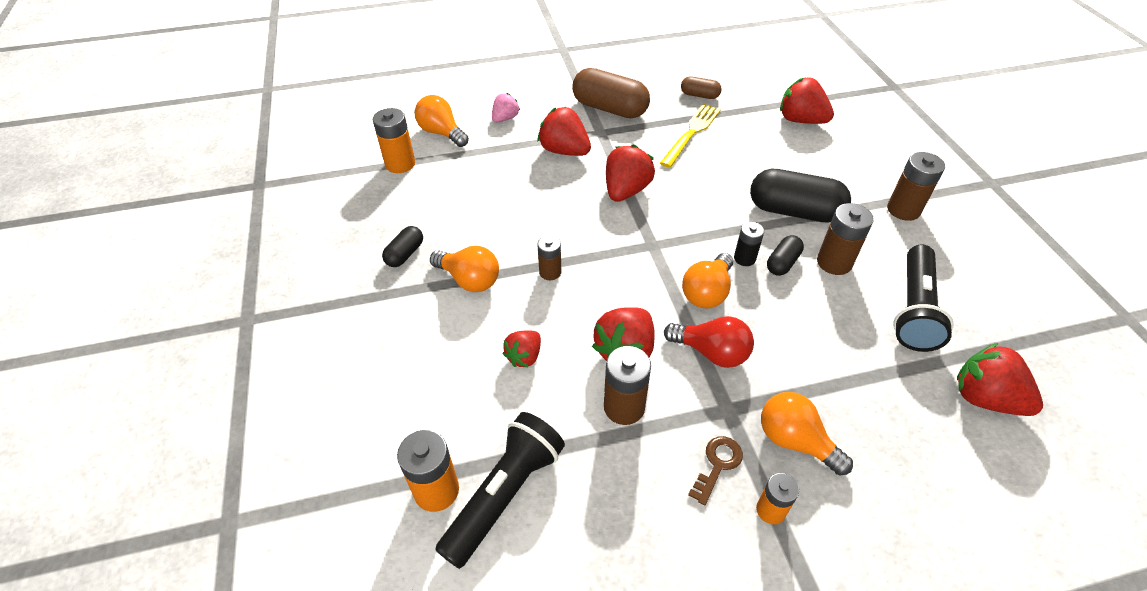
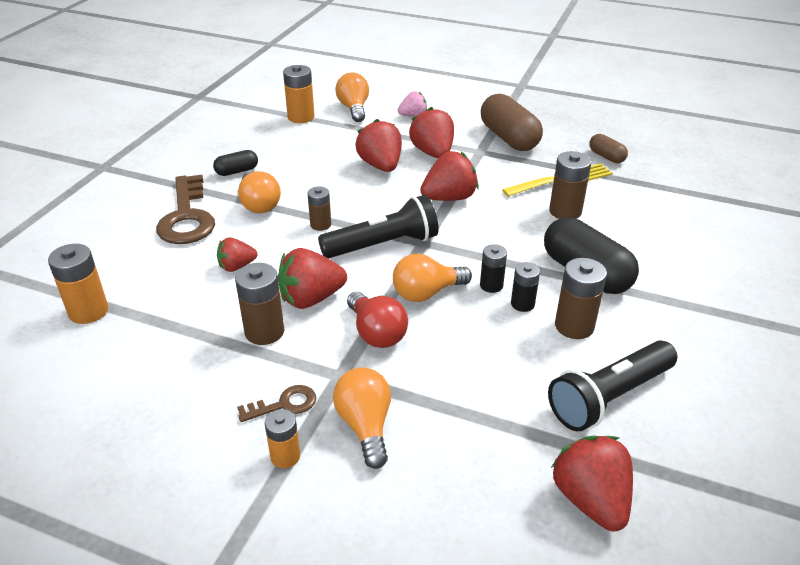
camera: 35 degrees right, 10 degrees down
black flashlight [435,412,565,569] -> black flashlight moved to [318,195,438,259]
black capsule [767,235,804,276] -> black battery [511,262,540,312]
red strawberry [780,77,834,124] -> red strawberry moved to [356,119,402,172]
brown battery [887,152,945,221] -> brown battery moved to [549,151,591,219]
none -> brown key [156,175,215,244]

